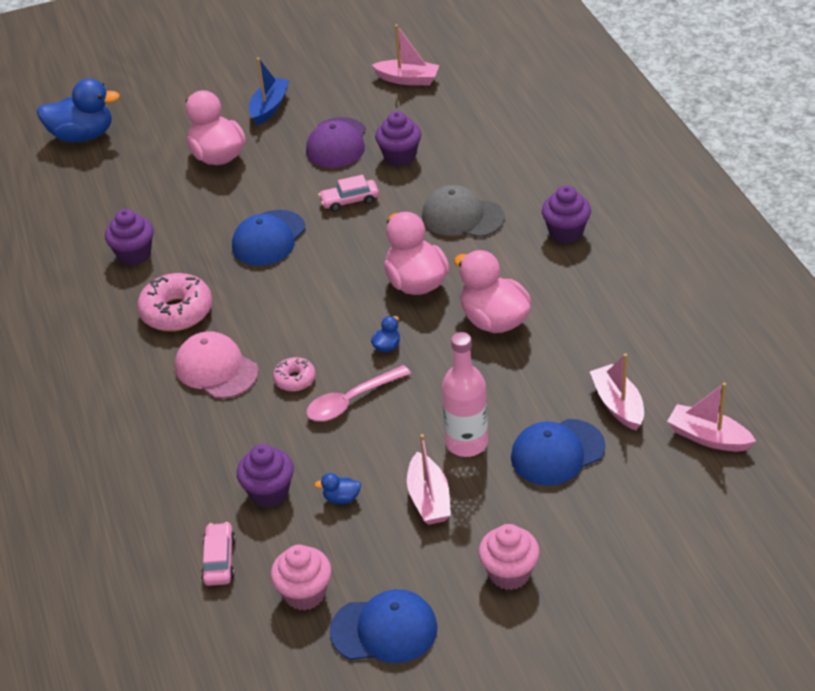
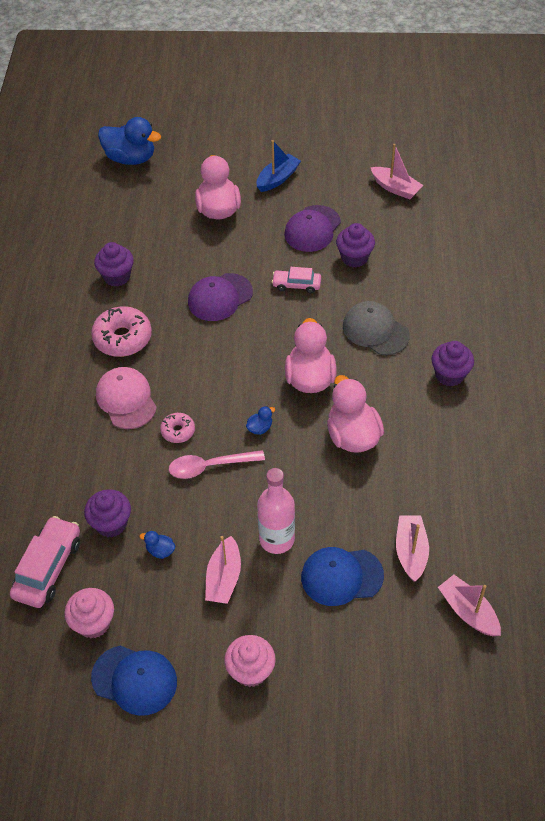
camera: 20 degrees right, 10 degrees up
pink car [201,522,236,586] -> pink car [10,516,80,608], size x1.63
blue cap [232,210,306,266] -> purple cap [188,273,253,321]

